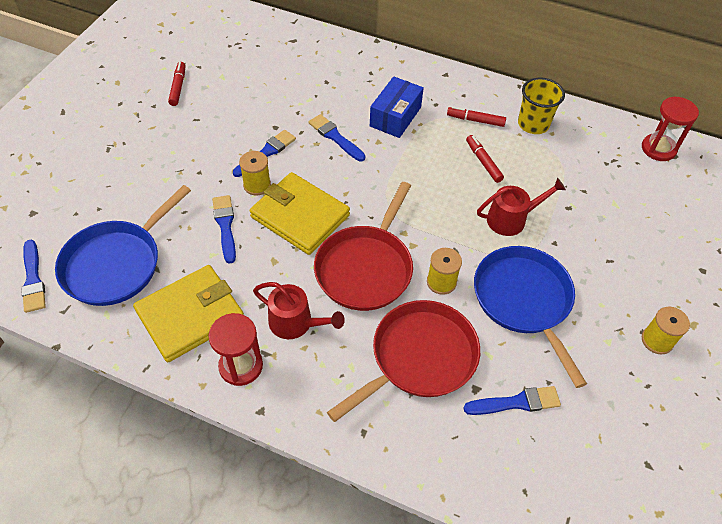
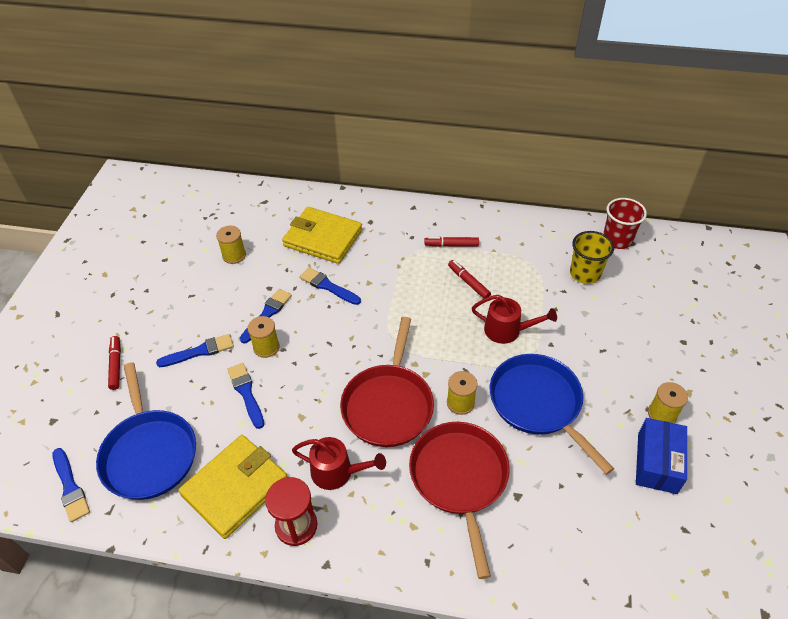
camera: 10 degrees left, 5 degrees down
blue pan [55,185,191,306] -> blue pan turned 45 degrees counterclockwise [96,362,196,500]
red marker [168,62,186,106] -> red marker moved to [108,336,121,390]
yellow wallet [250,172,350,255] -> yellow wallet moved to [282,207,362,264]
red pan [327,300,480,422] -> red pan turned 45 degrees counterclockwise [409,422,510,579]
blue box [370,76,424,138] -> blue box moved to [636,418,687,494]
blue brush [464,386,561,415] -> blue brush moved to [156,334,234,367]
red watering can [477,178,566,236] -> red watering can turned 45 degrees clockwise [472,295,557,344]
yellow cup [518,78,565,134] -> yellow cup moved to [570,231,614,284]
red hourglass [642,96,699,161] -> red cup [603,198,647,249]
none -> yellow spool [216,226,246,264]

